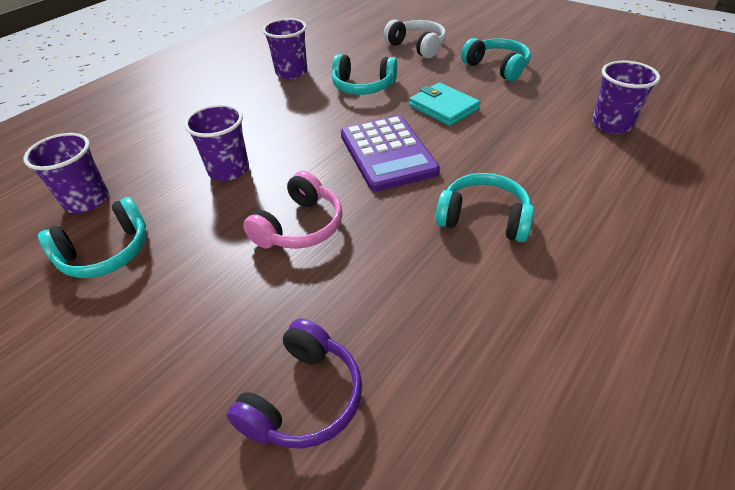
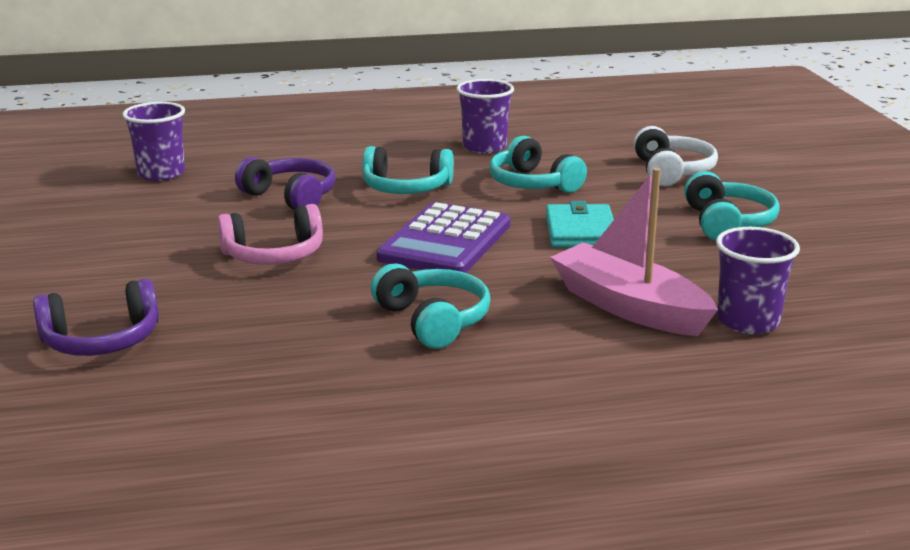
camera: 40 degrees right, 20 degrees down
turquoise headphones [38,197,146,278] -> turquoise headphones moved to [363,146,454,194]
purple cup [184,104,249,181] -> purple headphones [235,157,336,210]
none -> pink boat [550,168,718,336]

